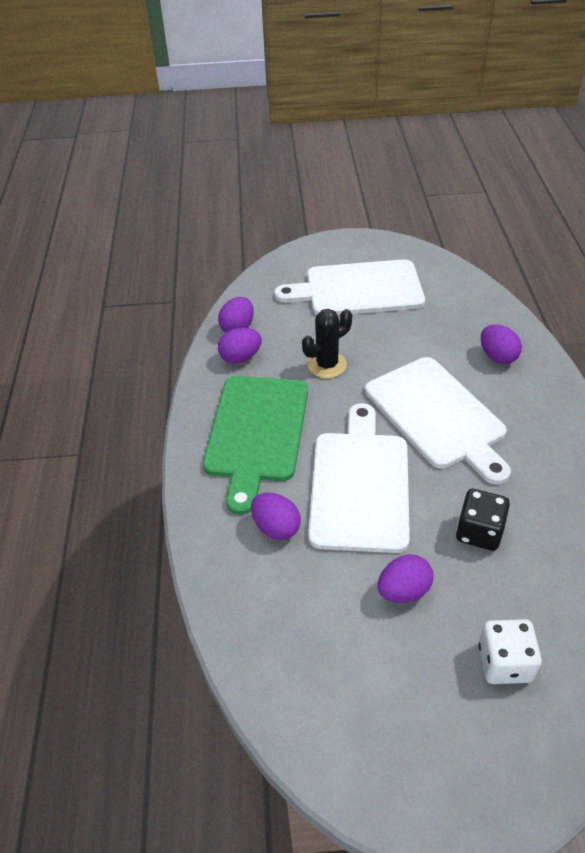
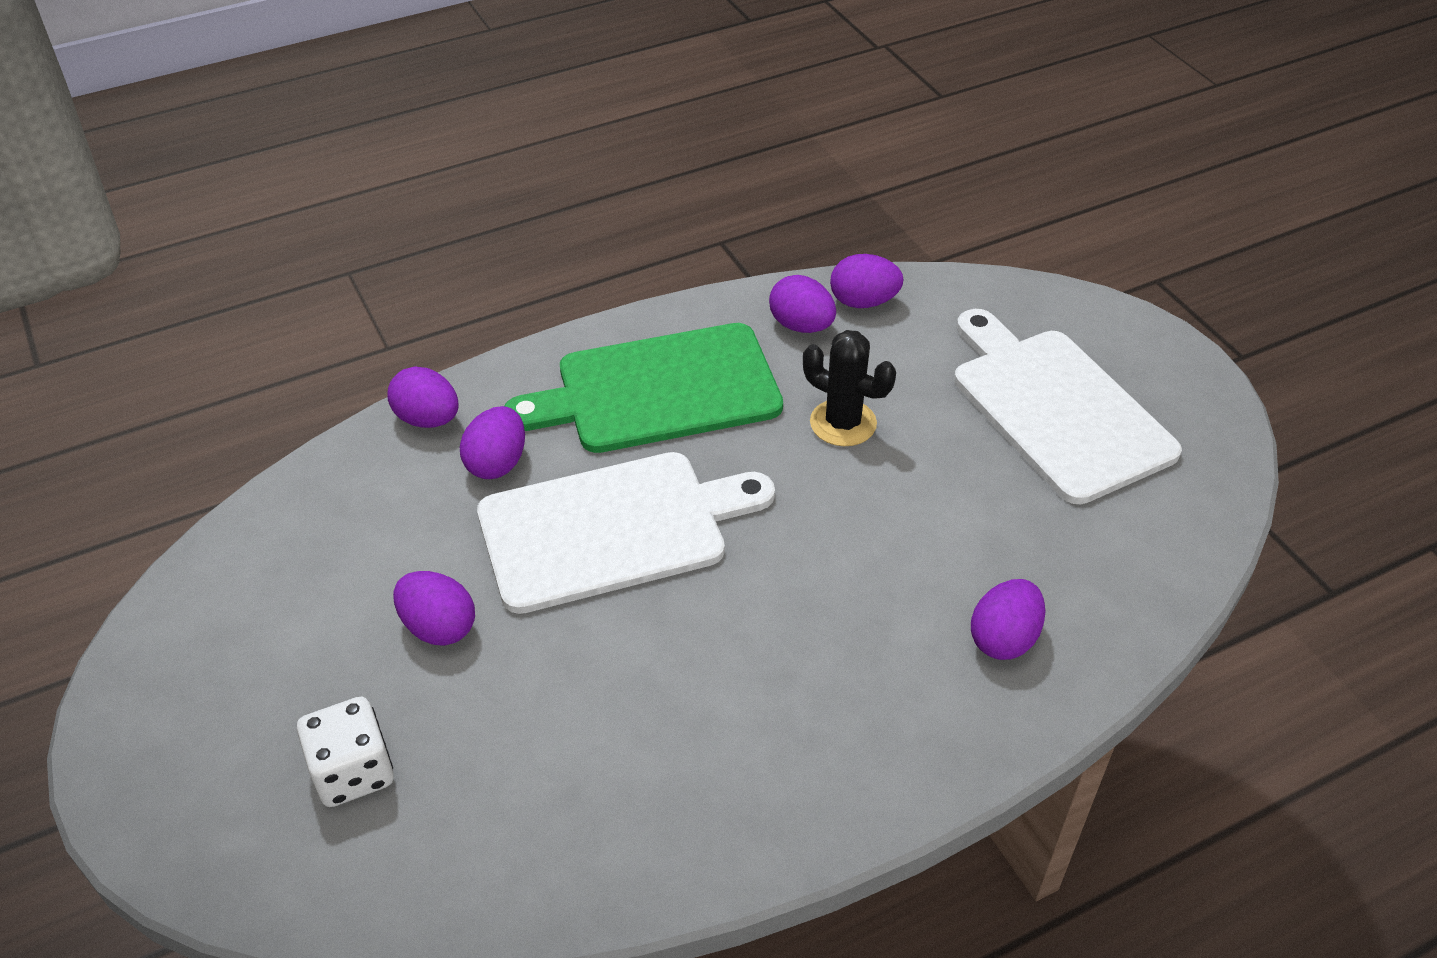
camera: 65 degrees right, 0 degrees up
white cutting board [365,357,511,485] -> none
black dice [456,489,510,551] -> none
none -> purple egg [387,367,459,428]

